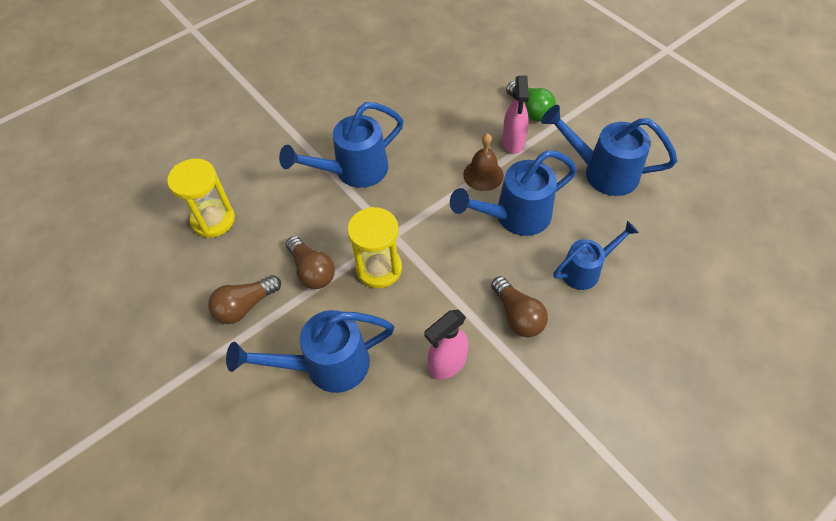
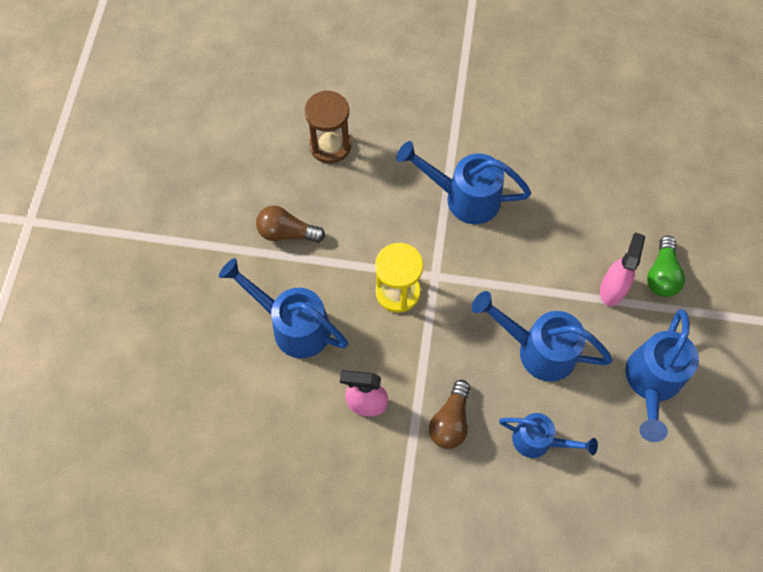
camera: 45 degrees right, 10 degrees up
yellow hourglass [167,159,235,238] -> brown hourglass [305,90,351,164]
brown light bulb [286,236,335,289] -> none
brown bell [463,133,504,191] -> none
pink spray bottle [502,76,529,154] -> pink spray bottle turned 150 degrees clockwise [600,232,645,306]
blue watering can [541,105,677,196] -> blue watering can turned 135 degrees counterclockwise [626,309,699,442]

